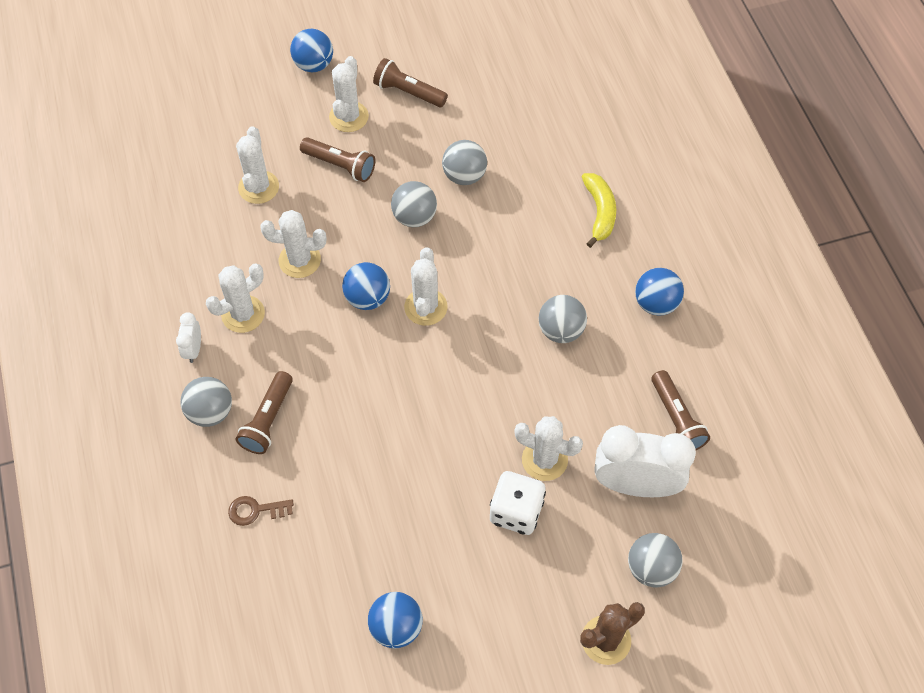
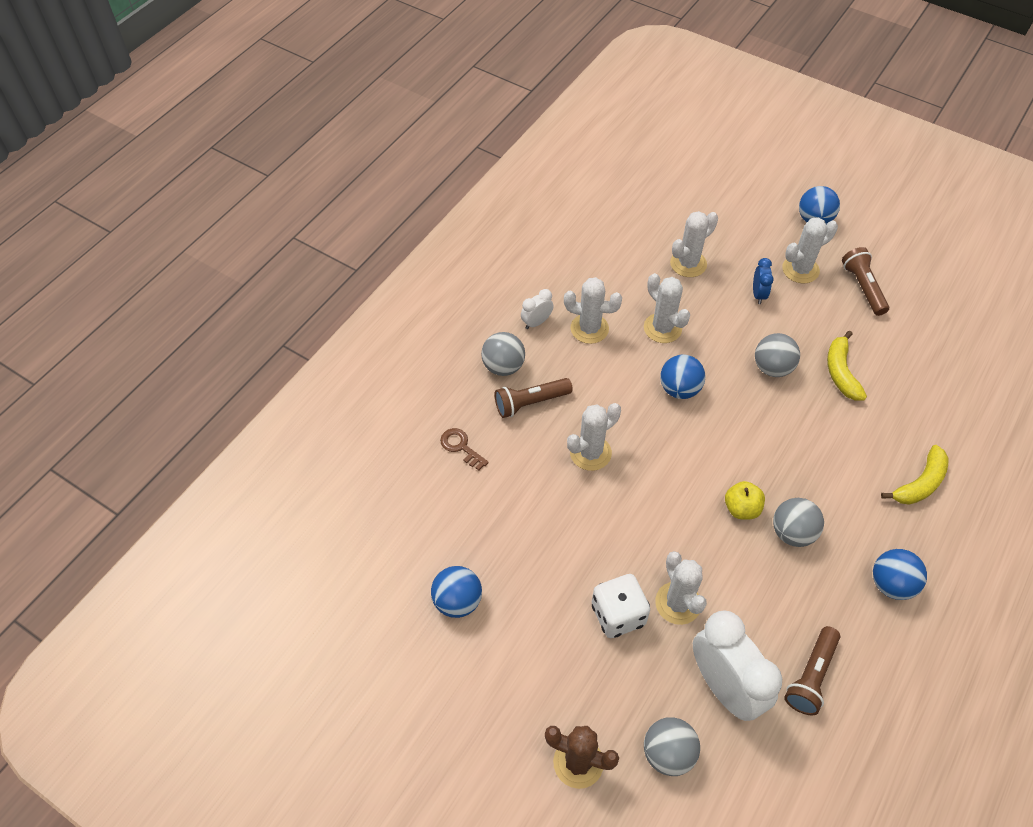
camera: 50 degrees right, 5 degrees down
brown flashlight [300,137,375,182] -> blue clock [753,258,774,304]
white cactus [404,247,448,326] -> white cactus moved to [567,403,621,471]
grey ball [442,140,487,185] -> yellow banana [827,331,867,400]
none -> yellow apple [725,481,765,520]

